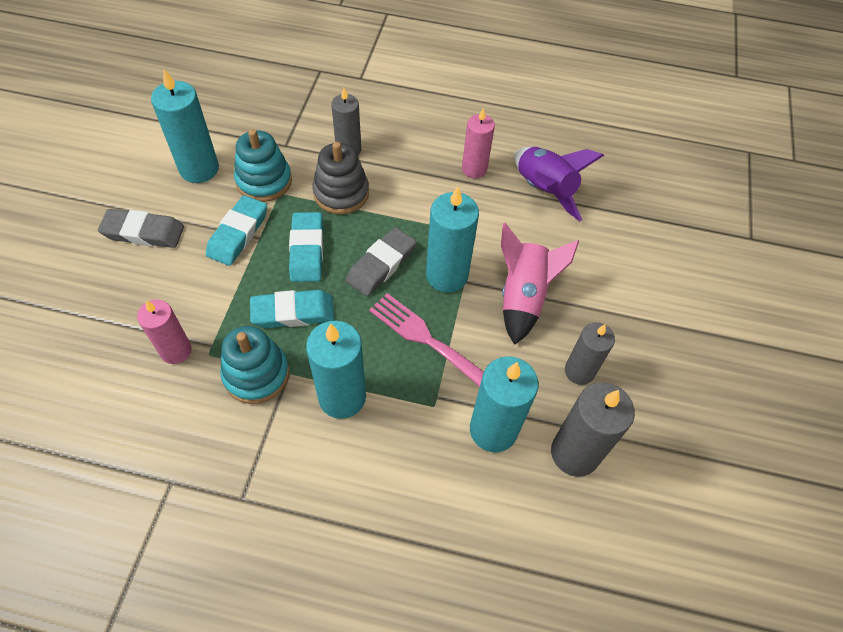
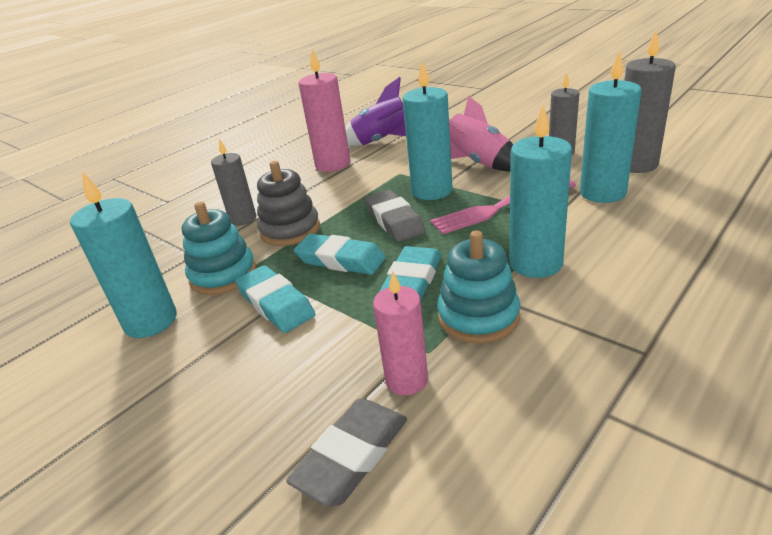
camera: 55 degrees left, 25 degrees down
grey eraser [98,209,184,248] -> grey eraser moved to [286,399,407,506]
pink candle [462,108,495,178] -> pink candle [298,49,350,172], size x1.50

